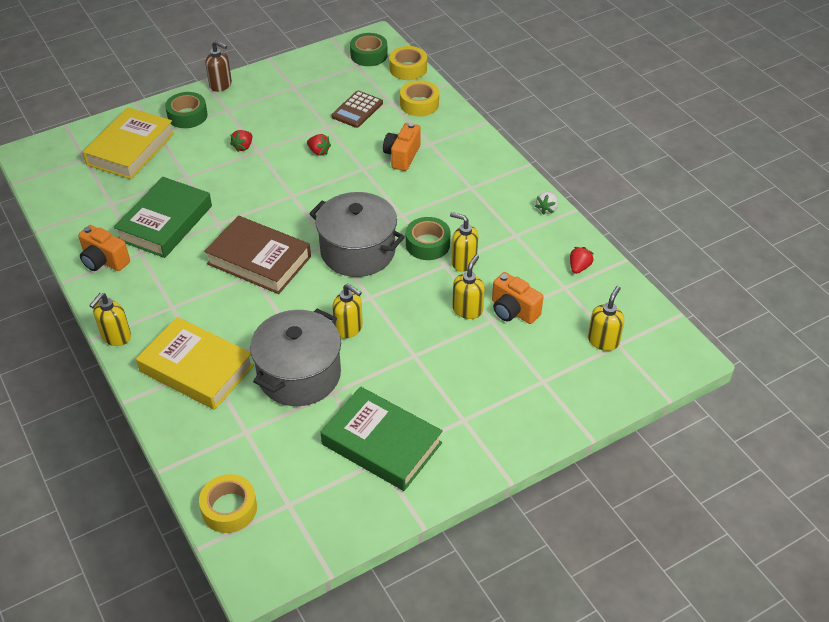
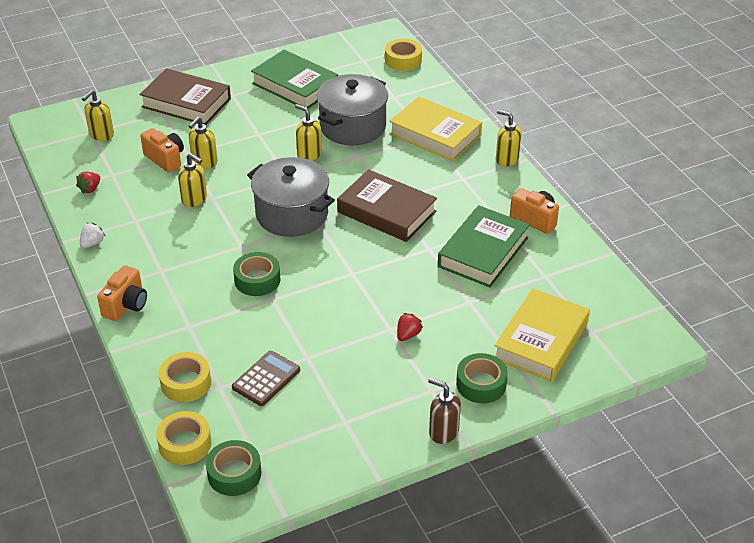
camera: 175 degrees left, 5 degrees down
yellow soap dispenser [89,293,131,346] -> yellow soap dispenser turned 90 degrees counterclockwise [496,110,521,166]
red strawberry [307,134,331,156] -> none
orange camera [383,122,421,171] -> orange camera moved to [97,265,147,321]
green tape [406,217,451,260] -> green tape moved to [233,252,280,296]
none -> brown book [139,68,231,125]

